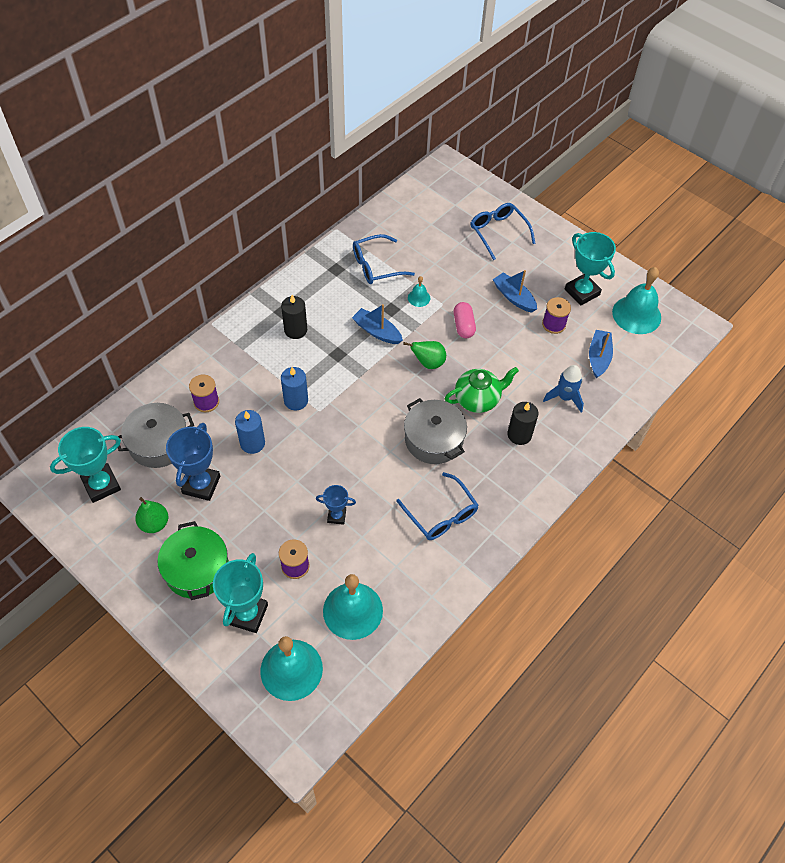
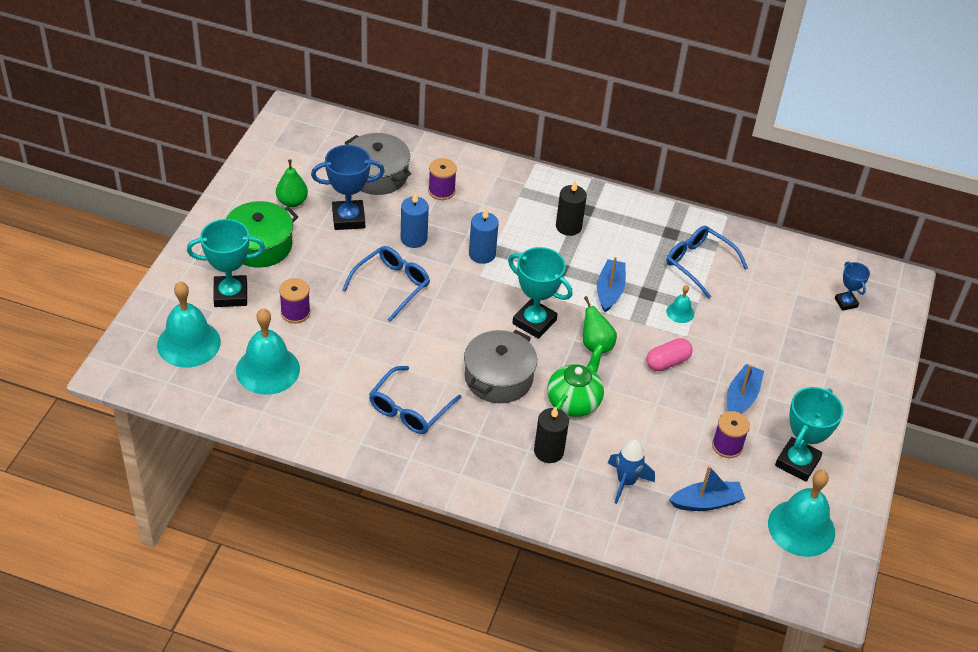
camera: 65 degrees right, 10 degrees down
turquoise trophy [50,427,121,503] -> turquoise trophy moved to [508,247,573,339]
blue trophy [316,485,356,525] -> blue trophy moved to [835,261,870,311]
green teapot [445,367,519,413] -> green teapot turned 105 degrees counterclockwise [547,344,604,417]
blue glasses [471,203,536,260] -> blue glasses moved to [342,246,430,322]

